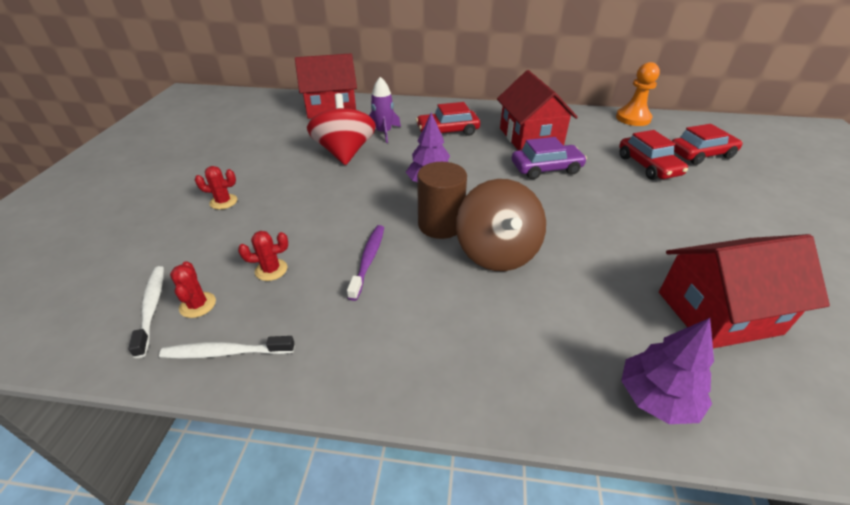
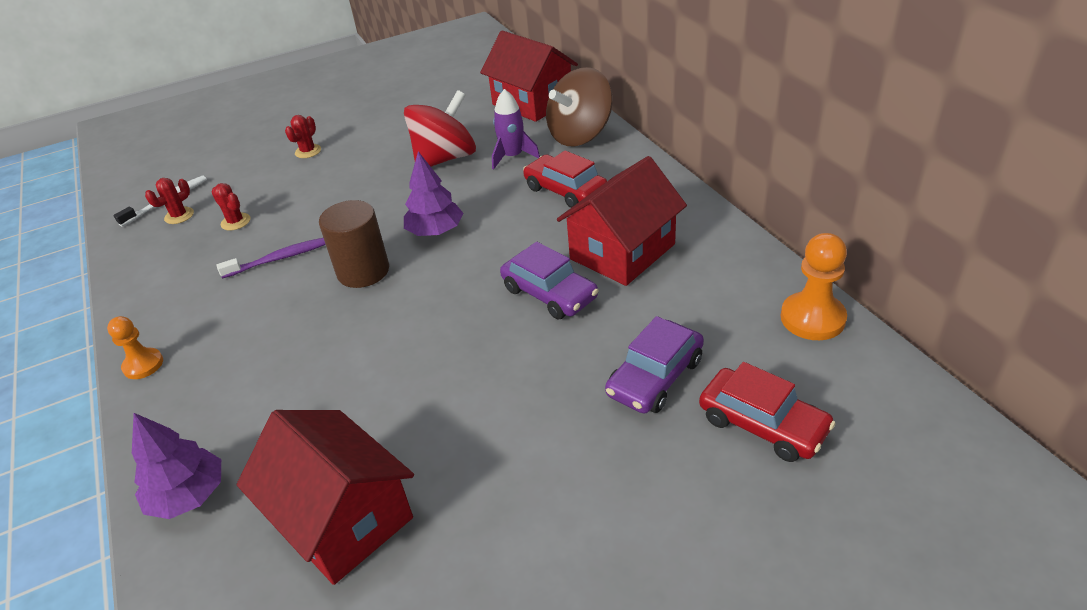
camera: 60 degrees right, 0 degrees up
white toothbrush [159,336,295,359] -> none
red cactus [195,166,237,210] -> red cactus turned 60 degrees clockwise [285,115,321,158]
brown spinning top [456,179,546,271] -> brown spinning top moved to [546,67,613,146]
red car [619,130,688,180] -> purple car [605,316,704,414]
none -> orange pawn [107,316,163,379]

